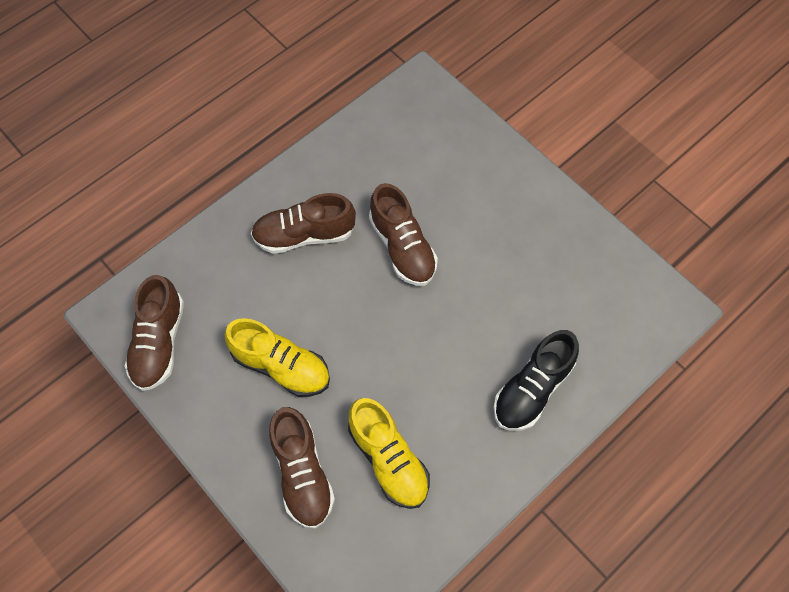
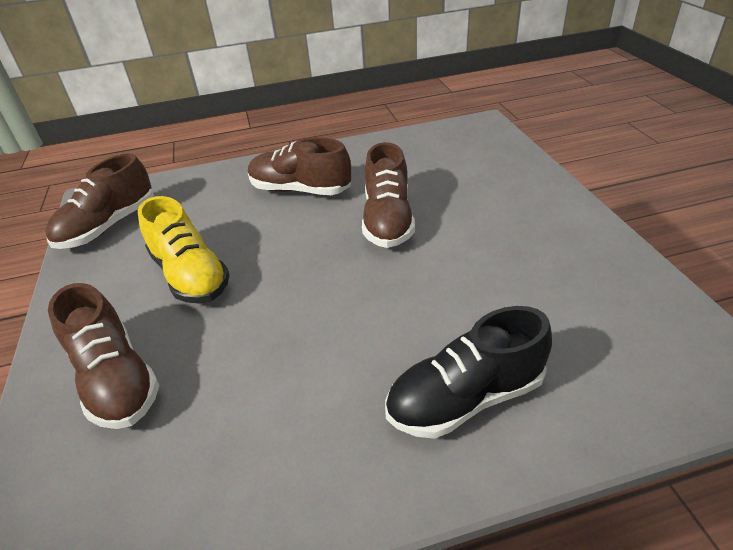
camera: 30 degrees right, 25 degrees down
brown shoe [269,407,335,529] -> brown shoe turned 45 degrees counterclockwise [48,283,159,429]
yellow shoe [348,398,430,509] -> none

